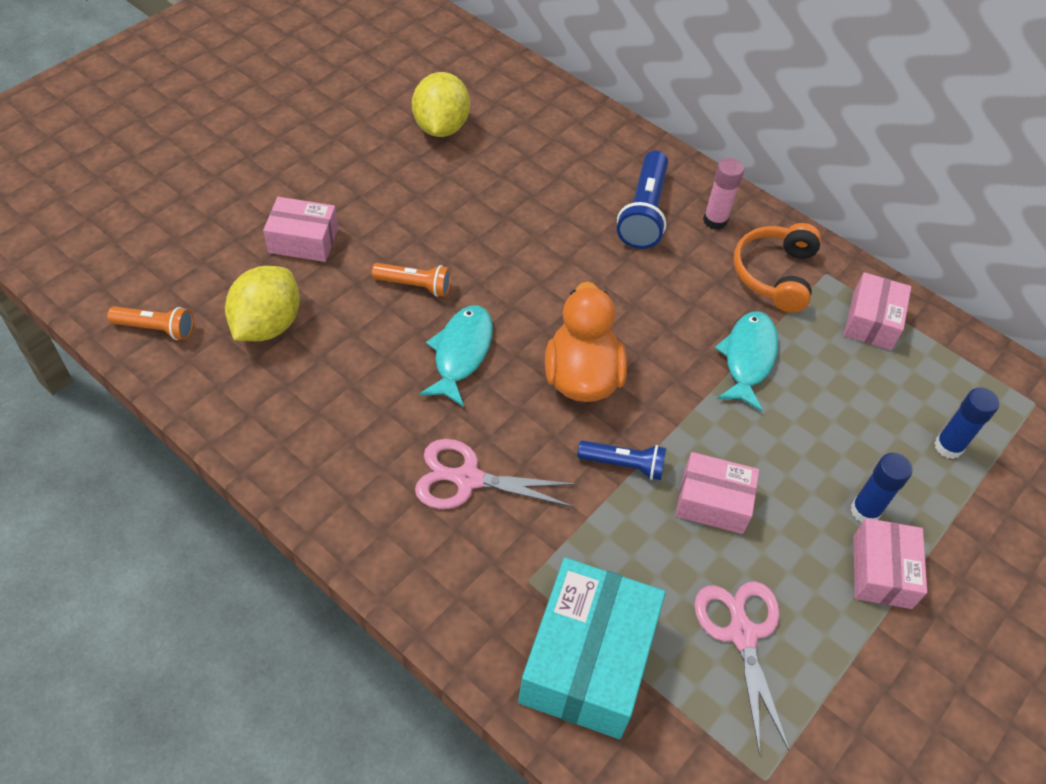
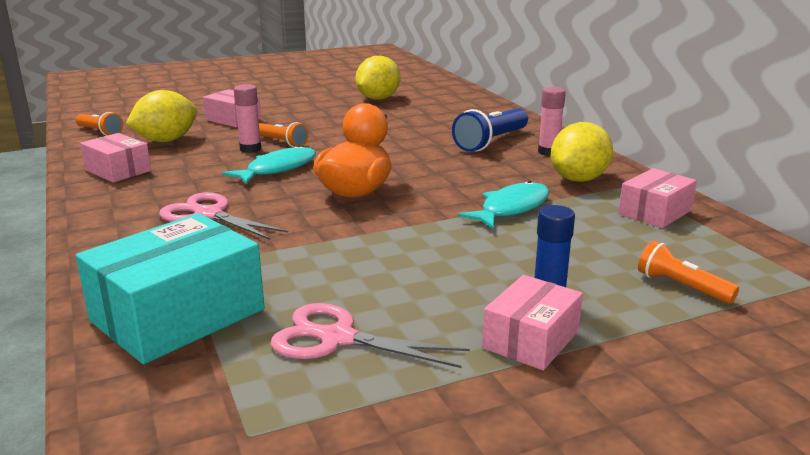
camera: 30 degrees right, 30 degrees down
blue flashlight [577,441,666,480] -> none
pink box [675,452,759,534] -> pink box moved to [80,133,151,182]
pink scissors [694,581,790,754] -> pink scissors turned 90 degrees counterclockwise [271,303,470,368]
orange headphones [733,223,821,313] -> yellow lemon [551,122,613,182]
blue glue stick [934,387,999,459] -> orange flashlight [638,241,739,304]
none -> pink glue stick [234,84,261,153]

